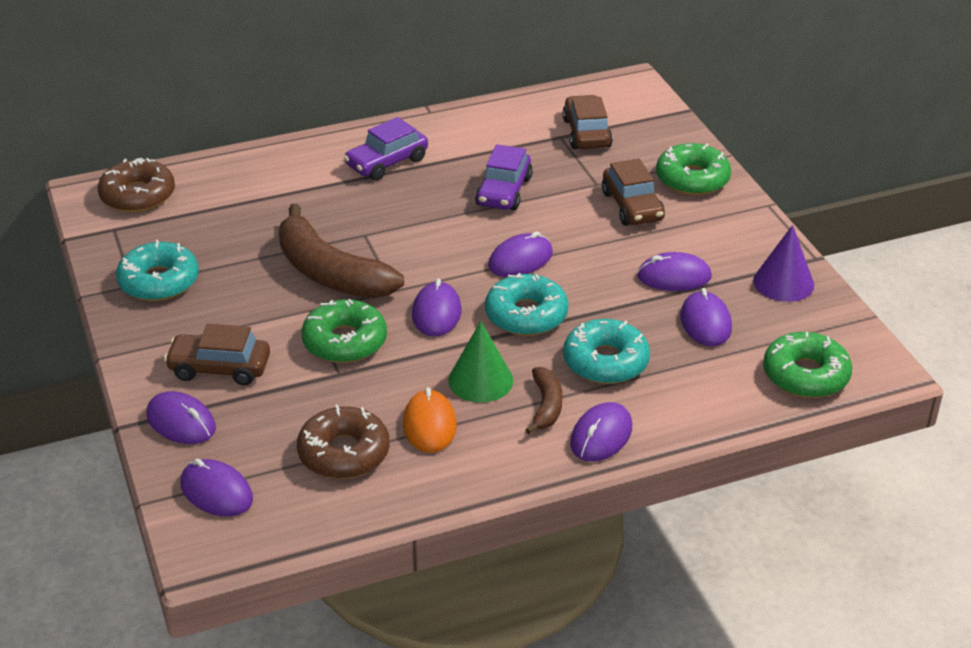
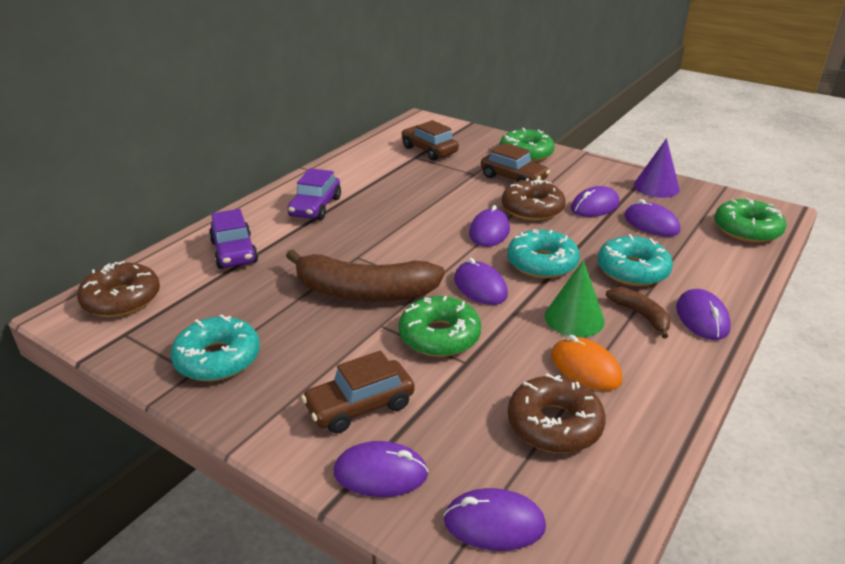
camera: 35 degrees left, 5 degrees down
purple car [475,144,533,210] -> purple car moved to [209,209,258,269]
none -> brown donut [502,178,565,221]

